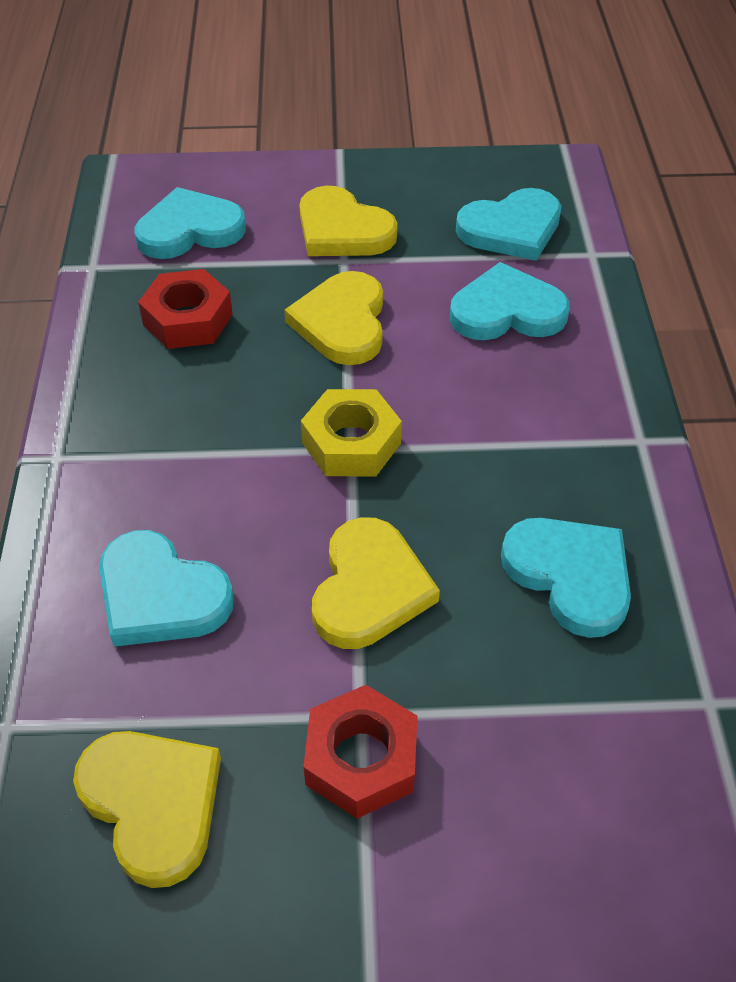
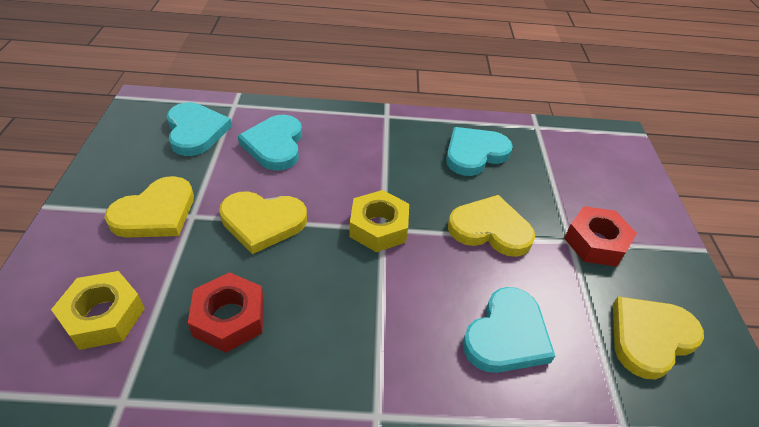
camera: 90 degrees left, 5 degrees down
turquoise heart [134,187,246,259] -> yellow nut [51,271,145,350]

